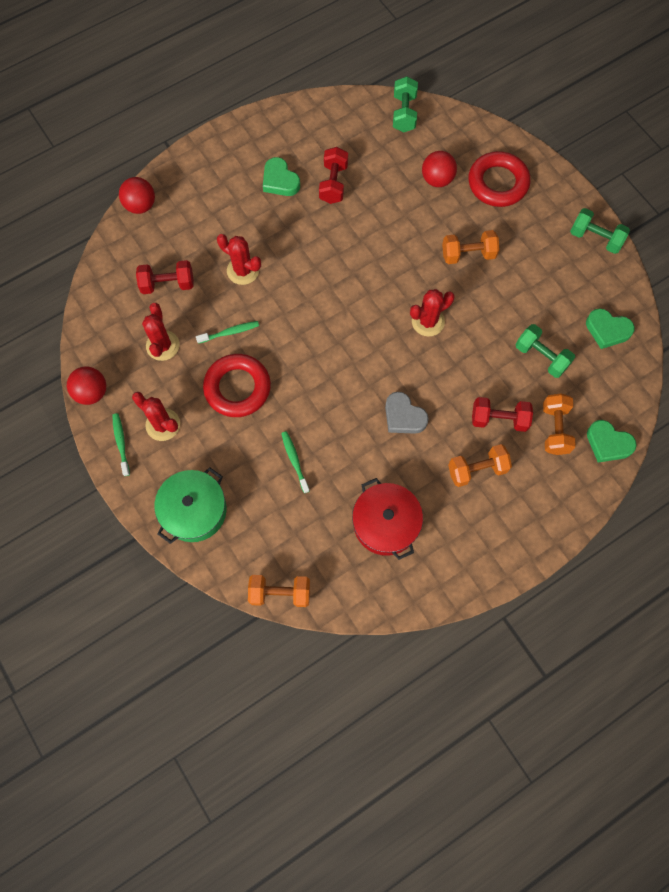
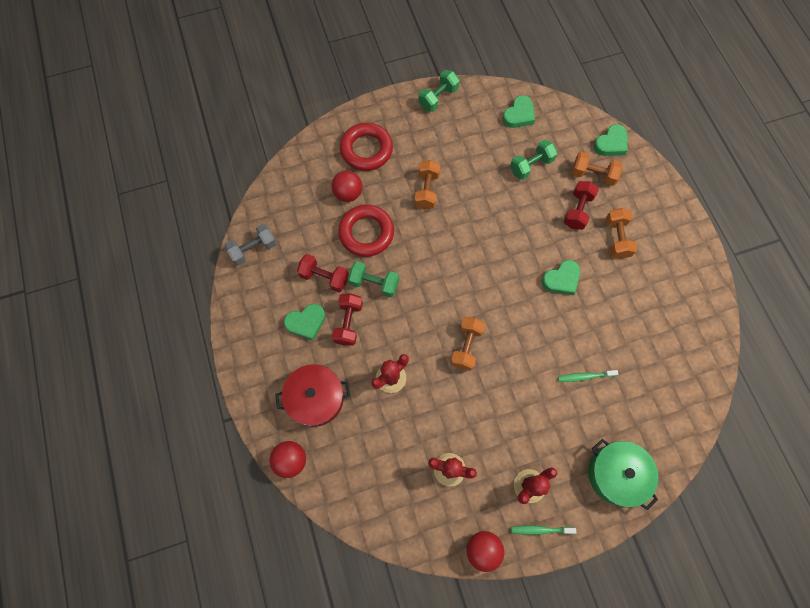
camera: 75 degrees left, 0 degrees up
red dumbbell [136,260,194,294] -> red dumbbell moved to [332,293,363,346]
green toothbrush [196,321,259,344] -> none
red ring [203,354,271,417] -> red ring moved to [338,205,394,257]
orange dumbbell [248,575,310,607] -> orange dumbbell moved to [450,317,485,371]
red pot [352,478,423,560] -> red pot moved to [275,364,350,427]
grey heart [385,392,429,434] -> green heart [542,260,580,295]
green dumbbell [393,76,418,132] -> green dumbbell moved to [348,261,399,297]
red cactus [410,289,455,337] -> none
none -> grey dumbbell [224,224,277,266]

